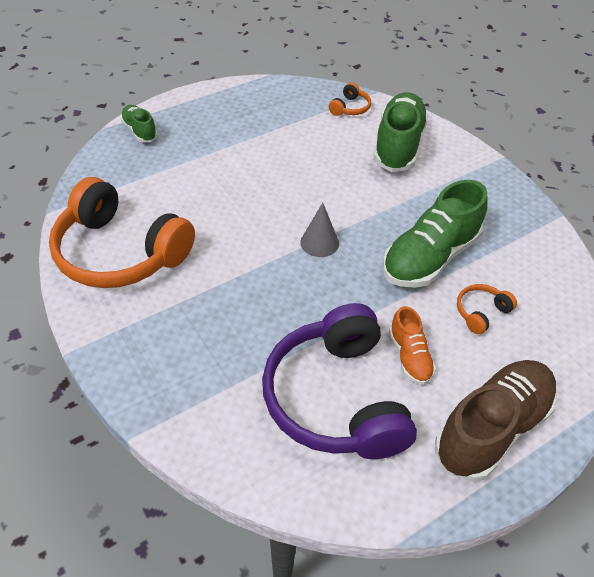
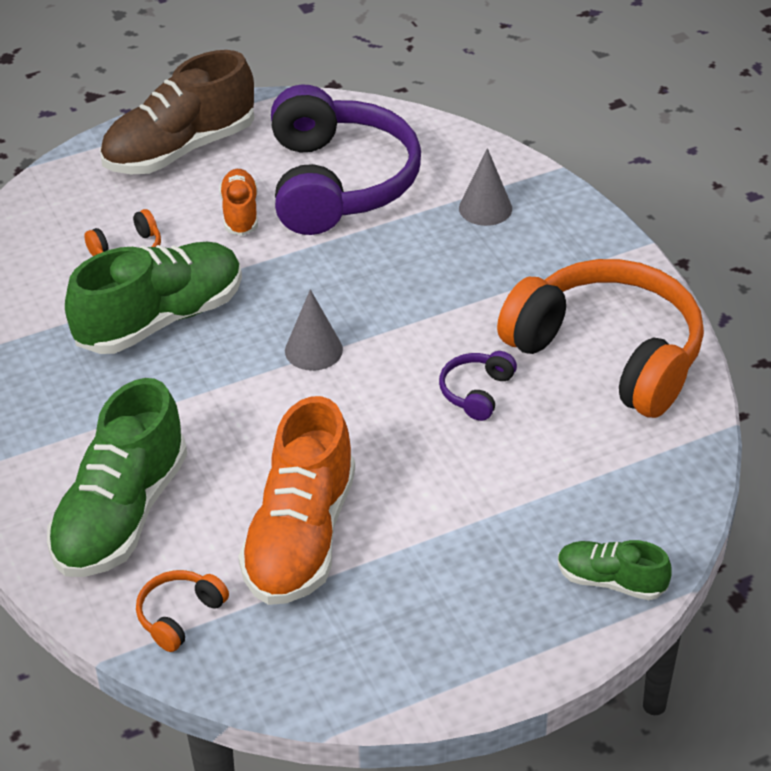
camera: 170 degrees left, 5 degrees down
green shoe [120,105,158,143] -> green shoe turned 135 degrees clockwise [558,540,672,600]
none -> orange shoe [238,396,355,605]
none -> purple headphones [439,351,517,421]
none -> grey cone [459,148,512,226]

